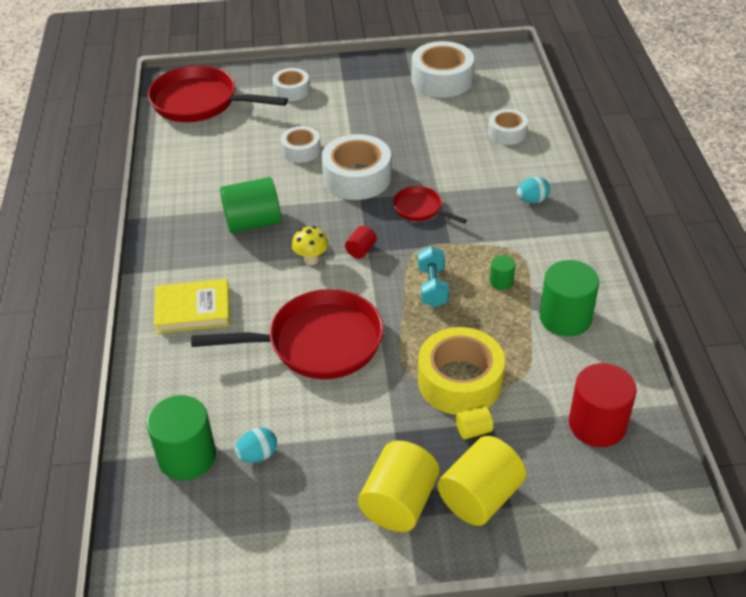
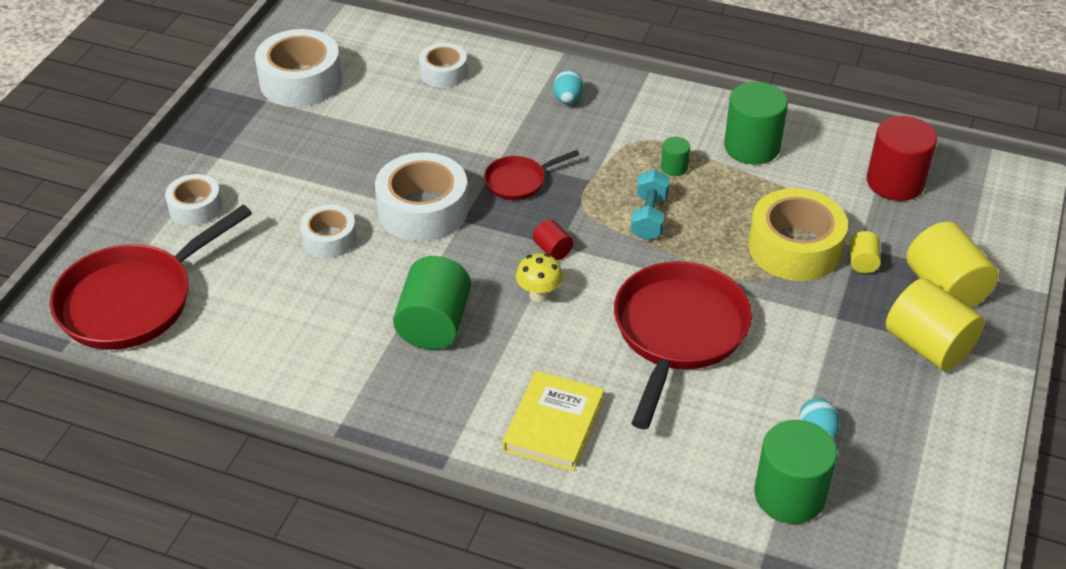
camera: 65 degrees left, 0 degrees up
turquoise dumbbell [418,246,449,307] -> turquoise dumbbell turned 75 degrees clockwise [631,169,670,240]

